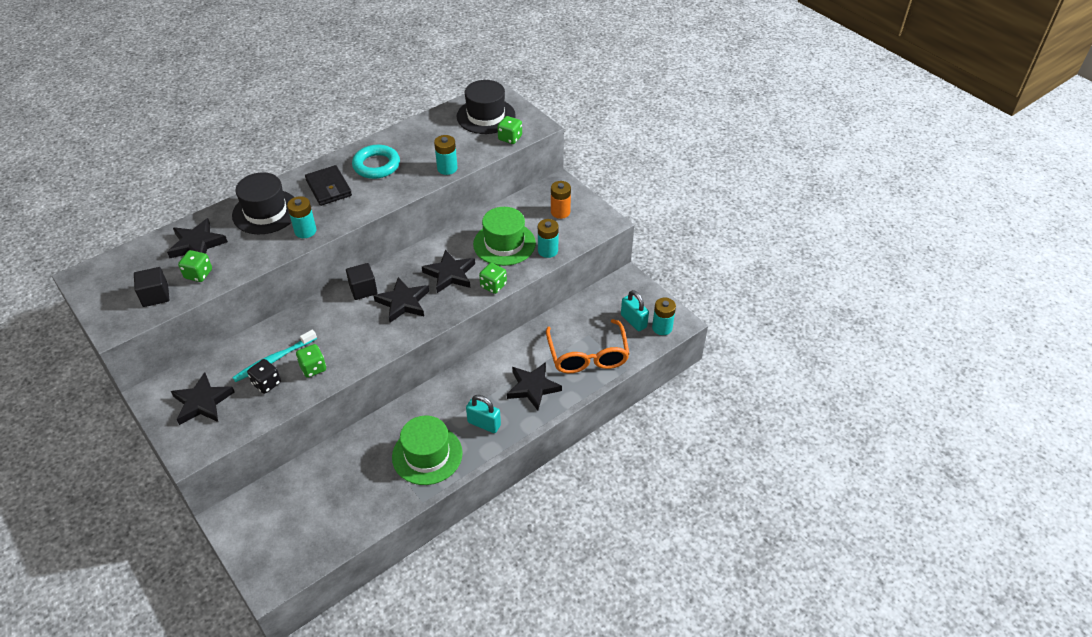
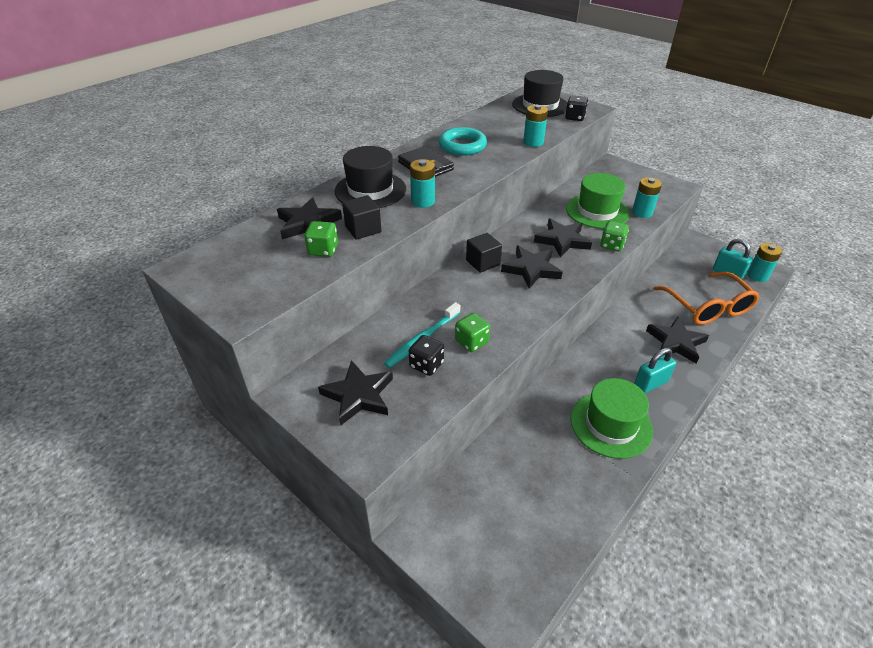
camera: 10 degrees left, 5 degrees down
black cube [134,267,169,307] -> black cube moved to [342,195,382,240]
turquoise padlock [466,395,501,433] -> turquoise padlock turned 45 degrees counterclockwise [634,348,676,393]
green dice [497,116,522,144] -> black dice [565,95,588,121]
orange battery [551,181,571,219] -> none

